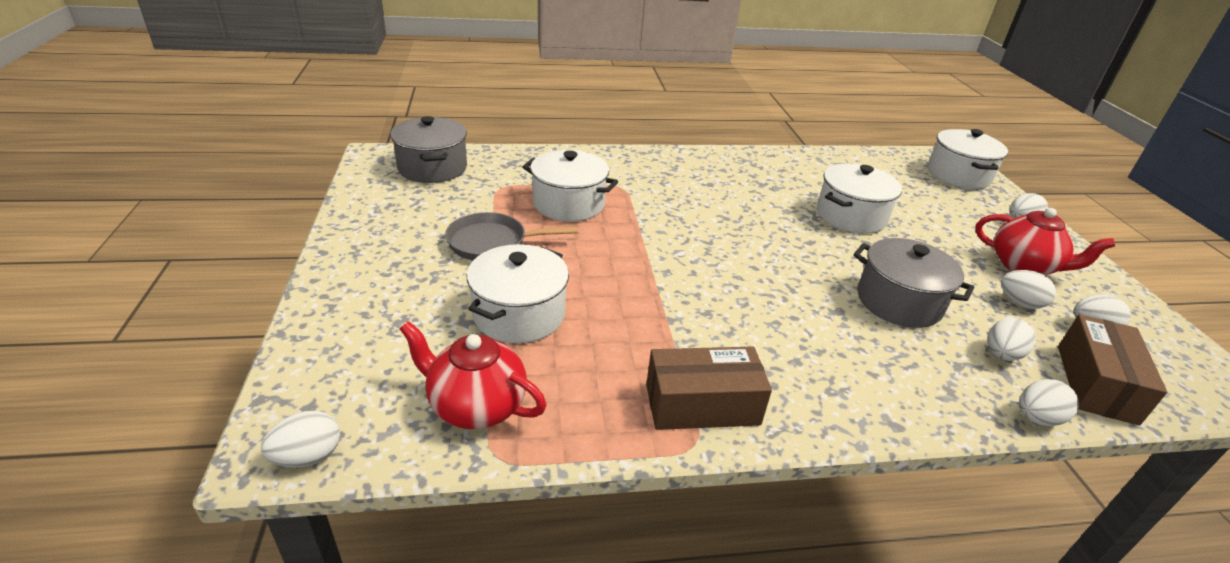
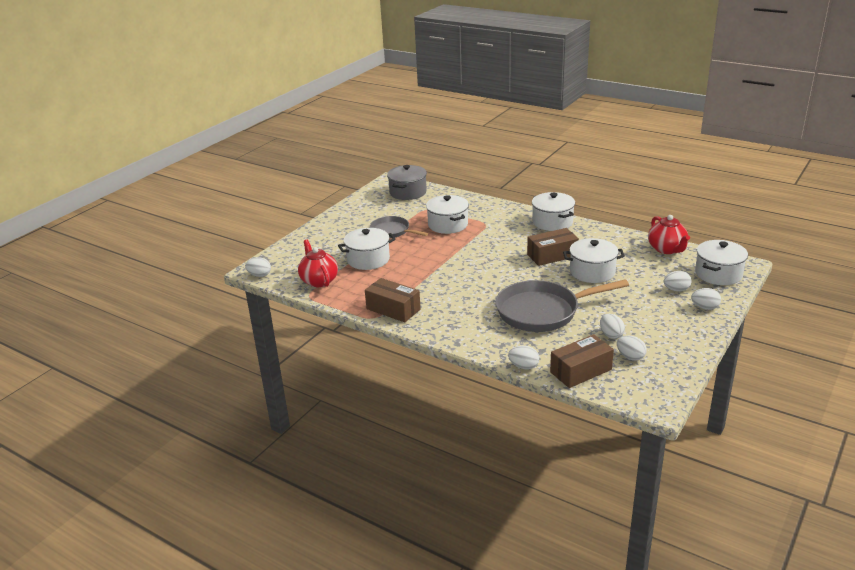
camera: 45 degrees right, 5 degrees down
grey pot [853,238,974,328] -> grey pan [495,279,629,332]
red teapot [975,208,1115,275] -> red teapot moved to [648,215,690,254]
white egg [987,318,1036,361] -> white egg moved to [664,271,691,291]
none -> brown box [527,228,579,266]
none -> white pot [532,192,575,231]

